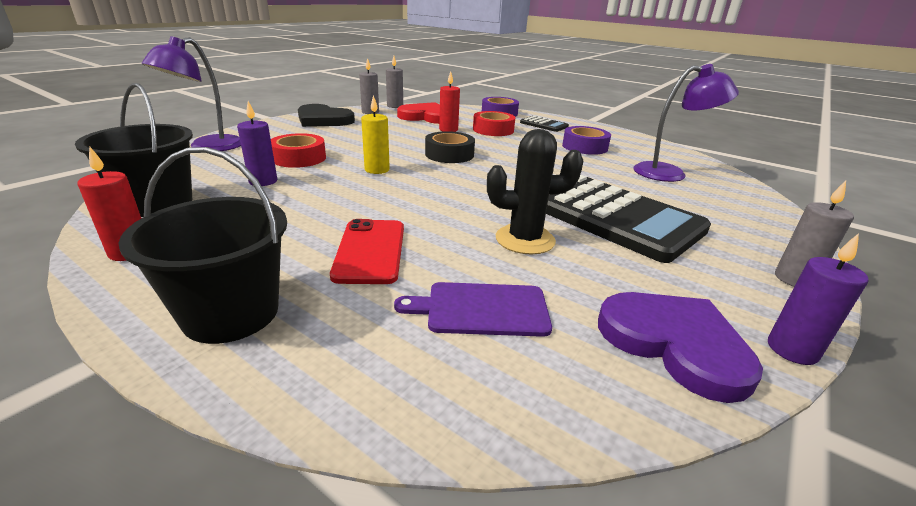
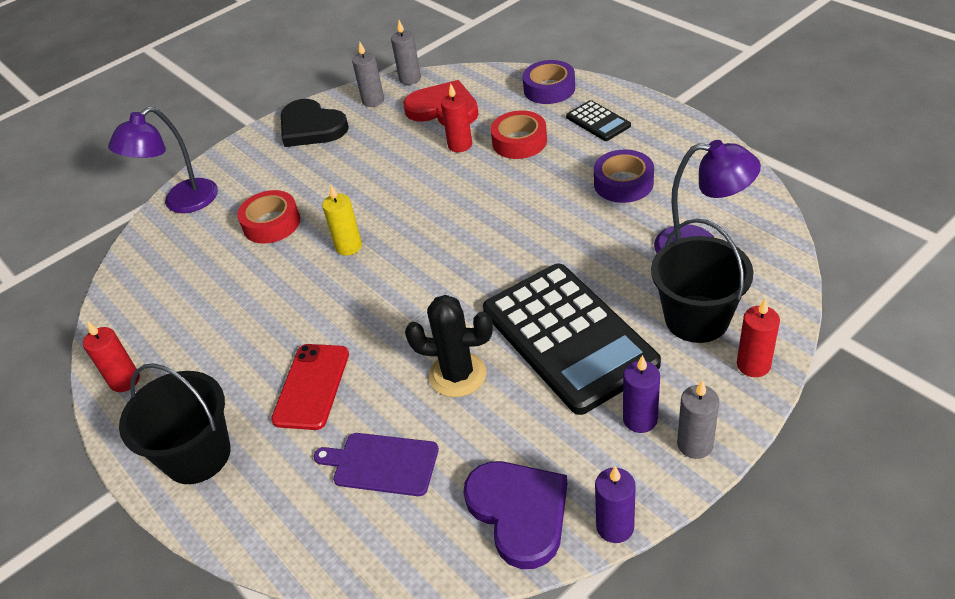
camera: 20 degrees right, 15 degrees up
black bucket [75,83,193,217] -> black bucket moved to [651,219,753,343]
purple candle [237,101,277,186] -> purple candle moved to [623,355,660,433]
black tape [425,131,475,163] -> none
none -> red candle [737,298,780,377]

